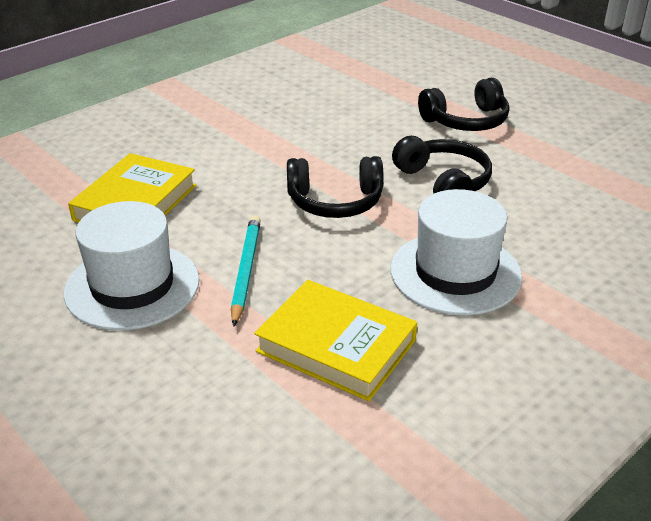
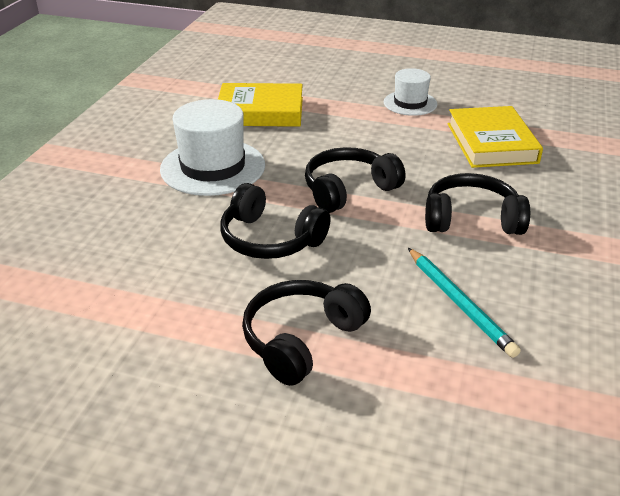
camera: 150 degrees right, 0 degrees up
white hat [64,201,200,331] -> white hat [384,68,437,116], size x0.59
turquoise pencil [231,215,261,327] -> turquoise pencil moved to [408,248,521,358]
none -> black headphones [425,173,530,235]

